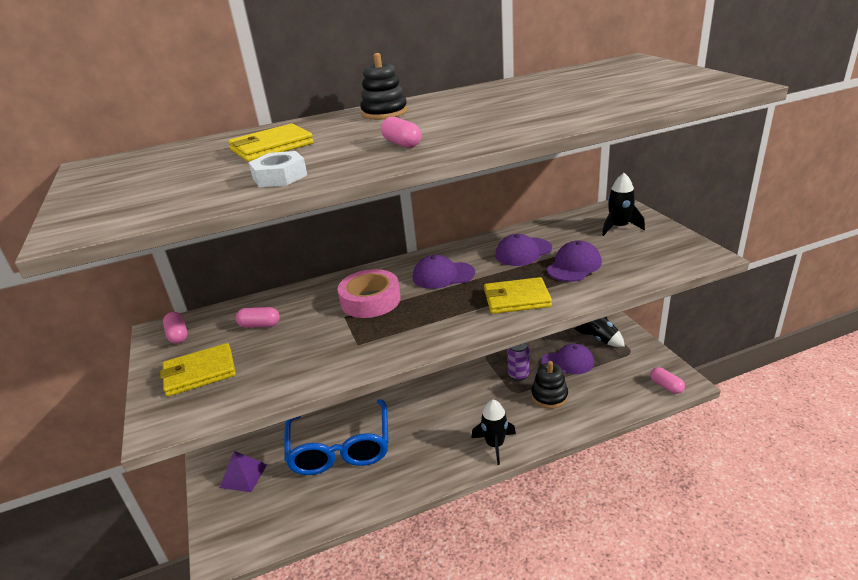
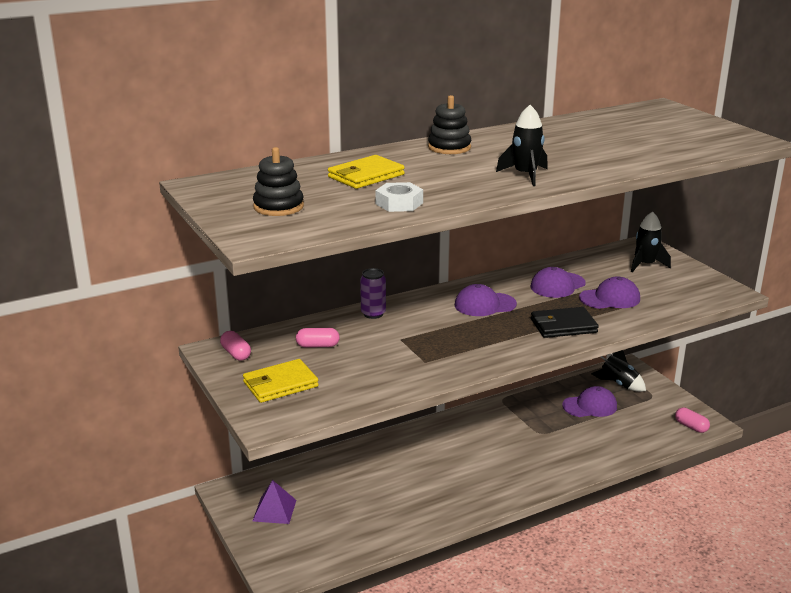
camera: 10 degrees left, 5 degrees down
blue glasses [284,399,389,475] -> none
pink tape [338,269,401,318] -> none
pink capsule [381,117,421,148] -> none
black rocket [472,400,516,465] -> black rocket moved to [496,105,548,186]
yellow wallet [484,277,552,314] -> black wallet [531,307,599,338]
purple can [507,343,529,381] -> purple can moved to [360,268,386,319]
black stacking toy [531,361,568,409] -> black stacking toy moved to [253,147,304,216]
purple cap [547,240,602,282] -> purple cap turned 45 degrees clockwise [579,276,640,309]

